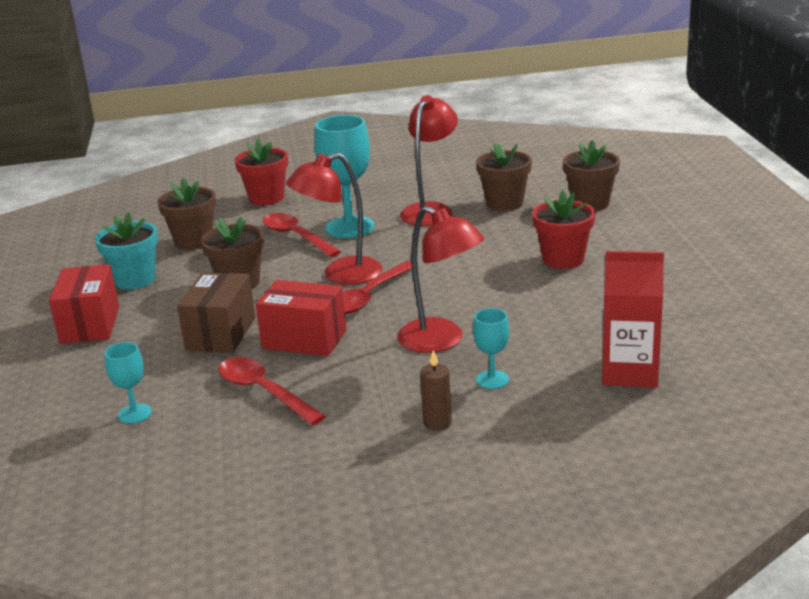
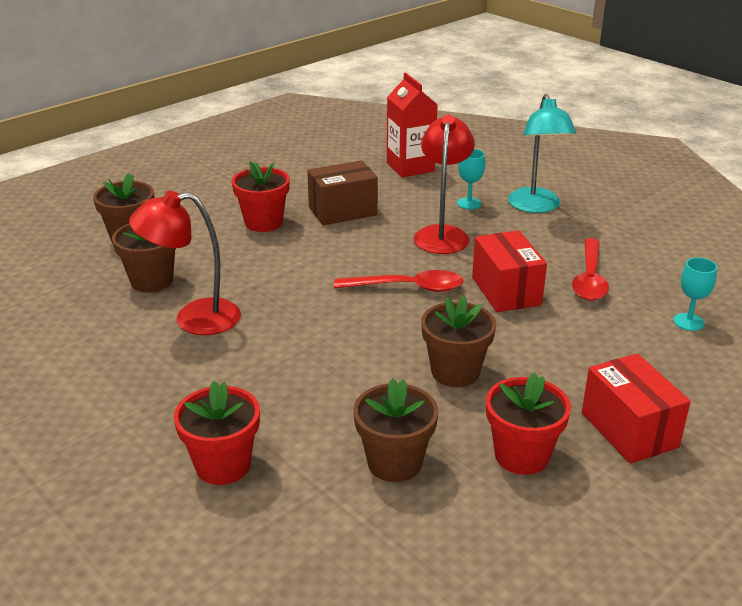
camera: 125 degrees left, 5 degrees up
red box [49,264,119,344] -> red box turned 75 degrees counterclockwise [582,354,691,464]
turquoise flower pot [95,212,158,290] -> red flower pot [486,372,571,475]
brown box [177,272,256,353] -> brown box moved to [307,160,378,225]
red spoon [263,213,341,257] -> none
red lamp [286,153,382,285] -> none
turquoise goblet [315,115,374,238] -> none
brown candle [420,350,452,430] -> turquoise lamp [508,94,576,213]

